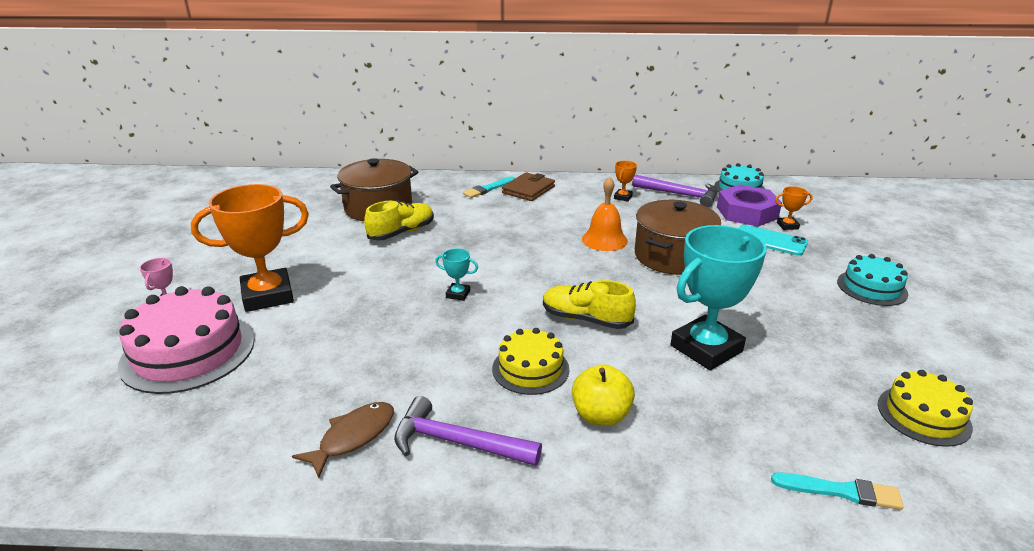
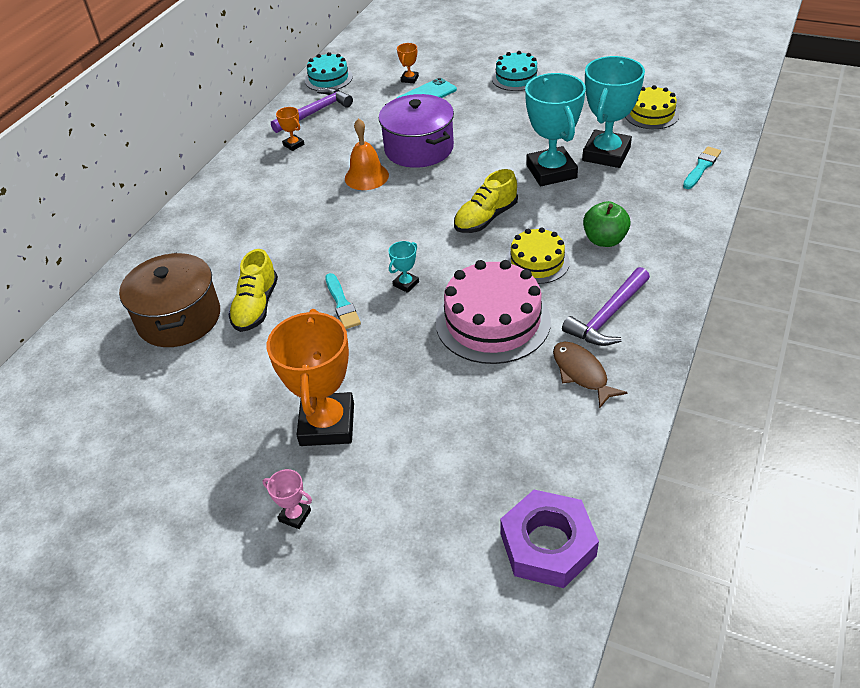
camera: 65 degrees left, 15 degrees up
pink cake [118,286,255,394] -> pink cake moved to [436,260,551,364]
yellow shoe [364,200,434,240] -> yellow shoe turned 150 degrees counterclockwise [228,249,278,332]
turquoise brush [463,177,515,198] -> turquoise brush moved to [325,273,361,329]
brown wallet [502,172,555,201] -> none
yellow apple [572,364,635,426] -> green apple [583,201,631,247]
brown pot [635,200,721,275] -> purple pot [379,94,454,168]
purple nut [717,185,782,226] -> purple nut moved to [500,490,599,588]
none -> turquoise trophy [582,56,645,168]

